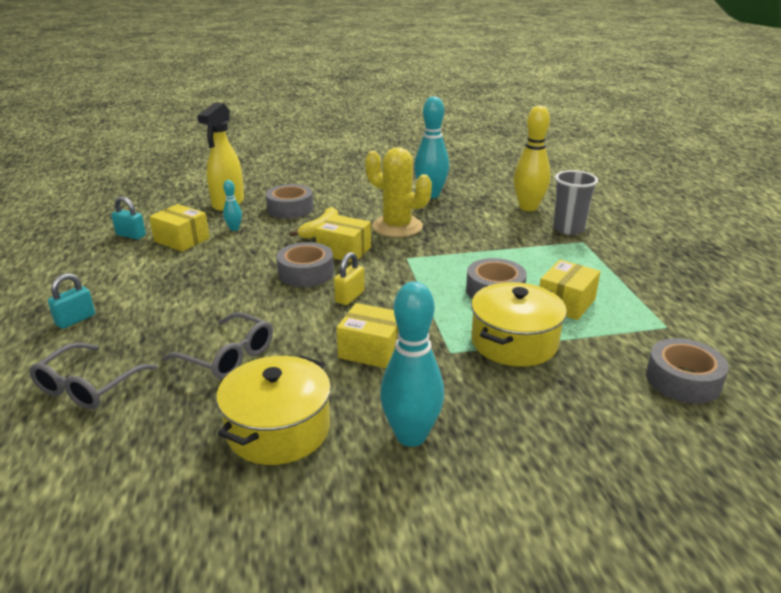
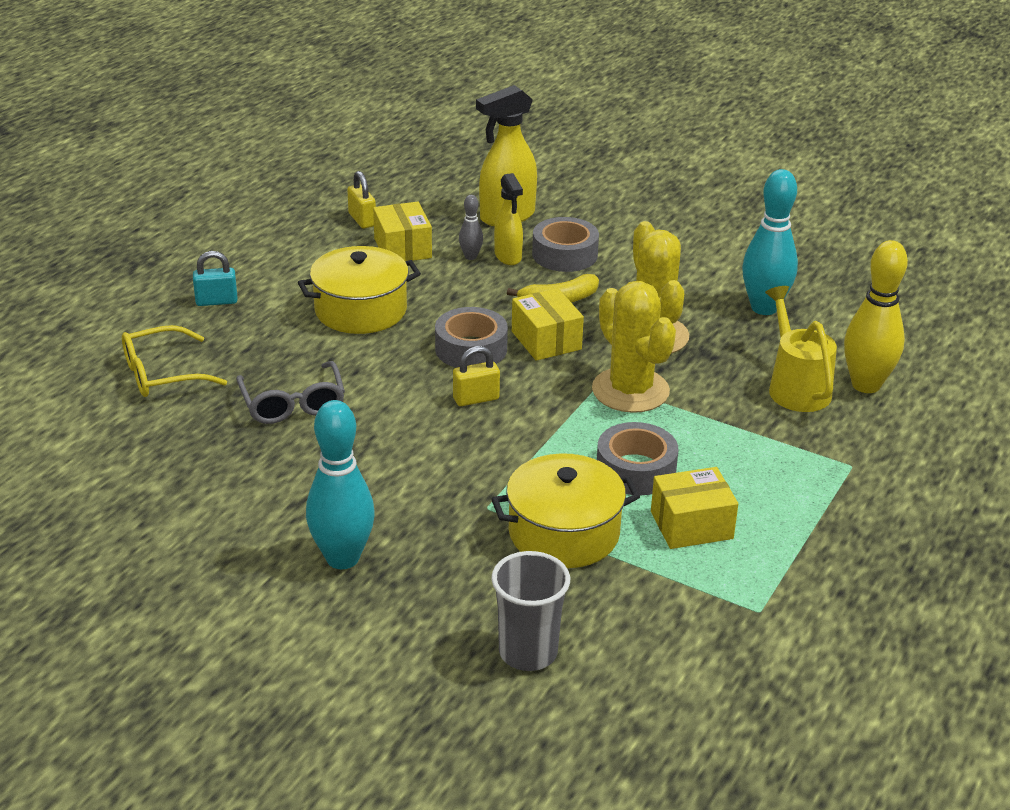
camera: 40 degrees right, 5 degrees up
grey glasses [29,343,158,410] -> yellow glasses [122,325,227,397]
turquoise padlock [111,196,146,239] -> yellow padlock [347,171,376,229]
yellow pot [216,355,331,465] -> yellow pot moved to [298,246,421,334]
turquoise bowling pin [223,180,242,231] -> grey bowling pin [459,195,483,260]
yellow box [337,303,399,368] -> none
grey cup [553,170,598,235] -> grey cup moved to [491,551,570,671]
grey tape [646,338,729,404] -> none
none -> yellow spray bottle [494,173,523,265]
none -> yellow cactus [592,281,676,413]
none -> yellow watering can [765,286,837,412]

